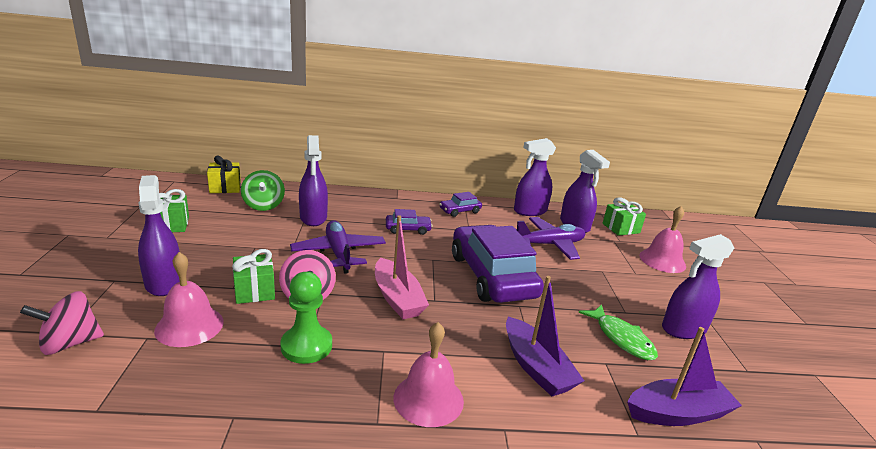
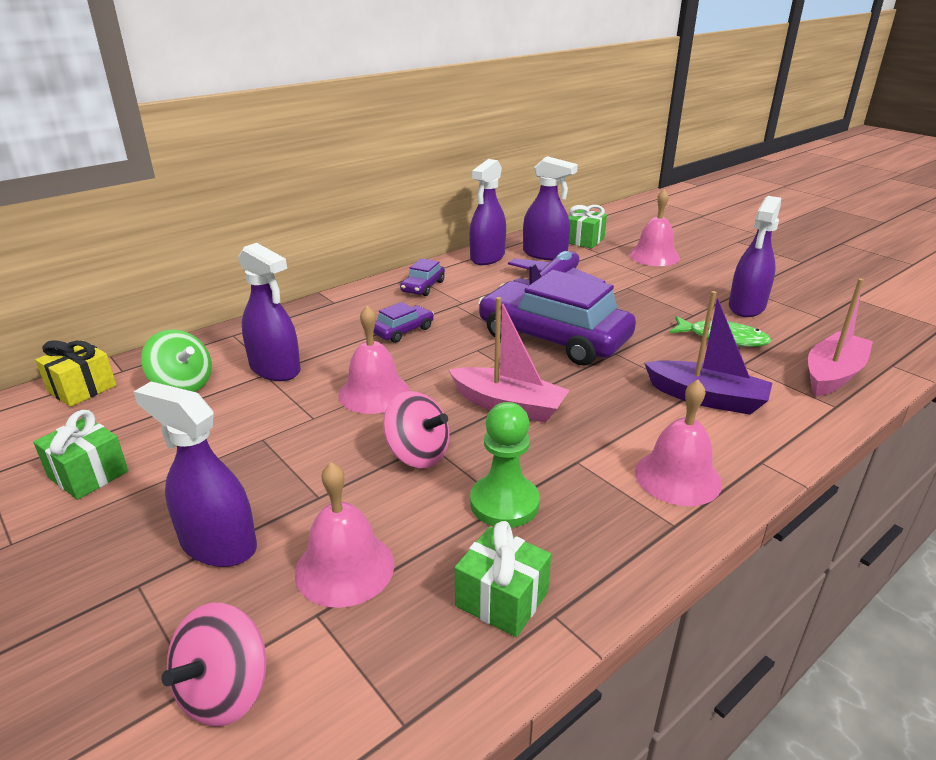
camera: 35 degrees left, 5 degrees up
green gift [232,249,275,304] -> green gift moved to [455,521,551,637]
purple plane [290,220,386,274] -> pink bell [338,306,410,414]
purple boat [627,327,742,426] -> pink boat [808,278,873,396]

